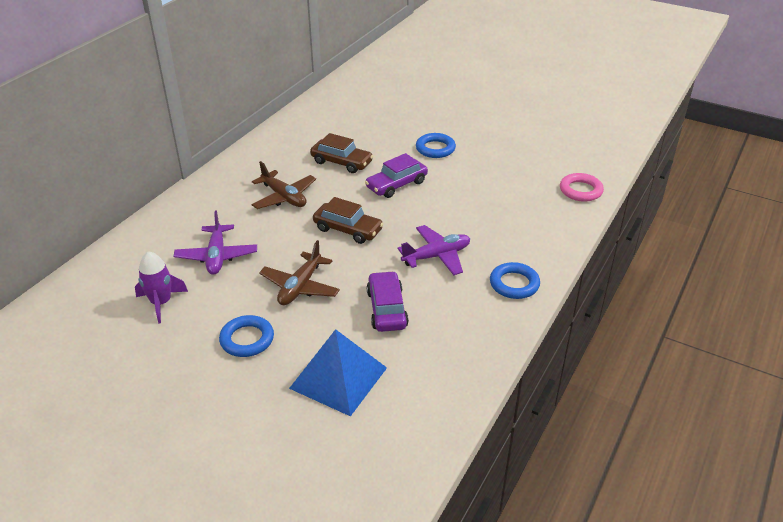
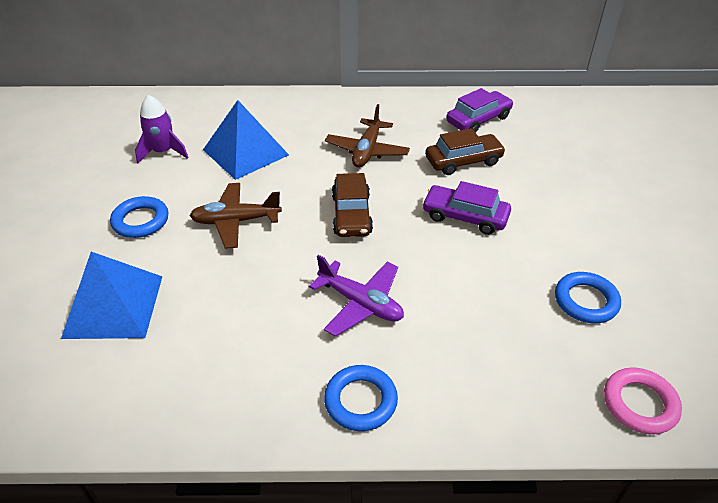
camera: 60 degrees right, 5 degrees up
purple plane [174,210,257,275] -> blue pyramid [203,100,289,180]
brown car [310,133,373,173] -> brown car turned 105 degrees counterclockwise [425,128,506,175]
purple car [367,271,409,332] -> purple car moved to [446,88,513,133]
blue ring [416,133,456,158] -> blue ring moved to [555,272,621,323]

